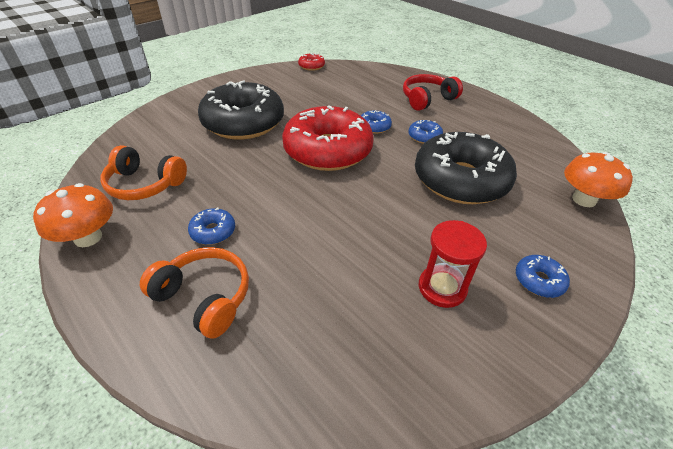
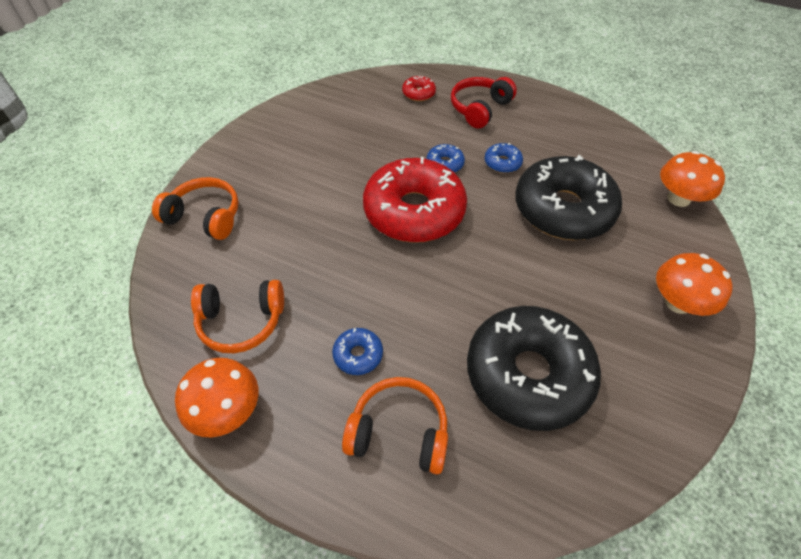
camera: 20 degrees left, 10 degrees up
black donut [198,80,284,140] -> black donut moved to [467,306,601,431]
red donut [298,53,325,71] -> red donut moved to [402,76,436,101]
red hourglass [419,220,487,308] -> none
blue donut [516,255,570,298] -> orange mushroom [656,253,733,316]
none -> orange headphones [152,177,239,240]

